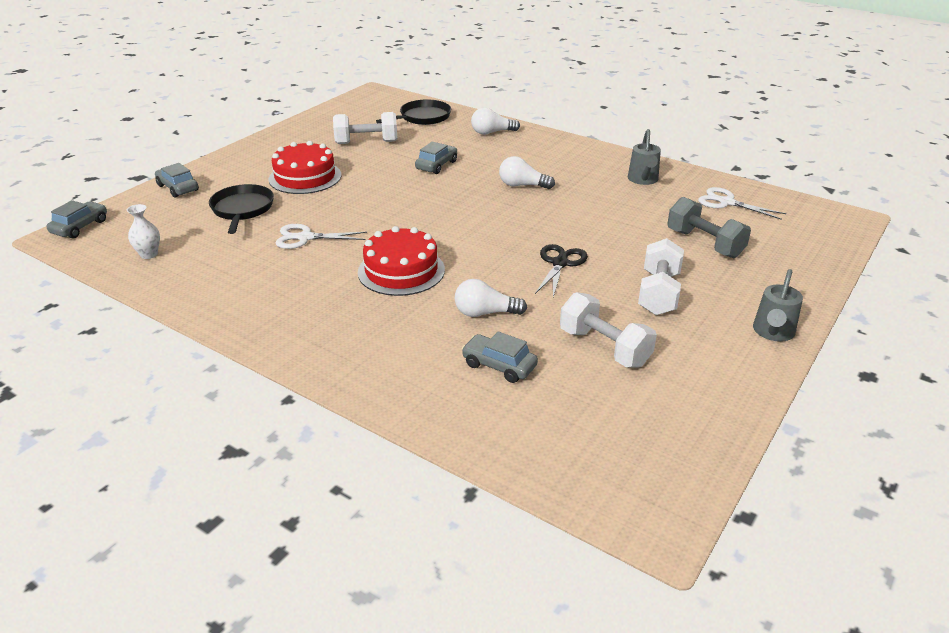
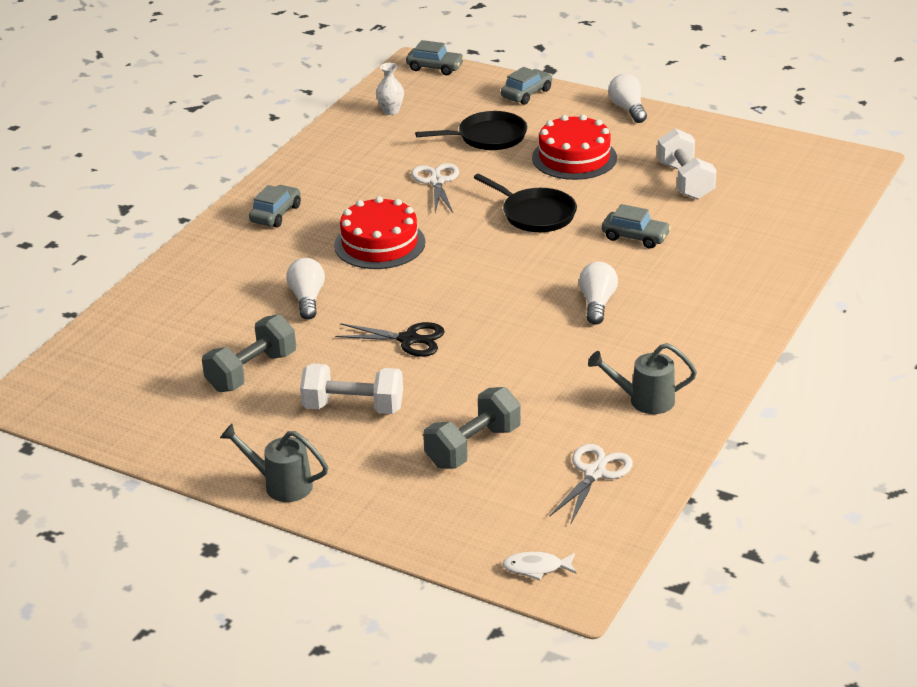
camera: 85 degrees right, 0 degrees up
black pan [376,100,451,125] -> black pan moved to [474,173,577,232]
grey car [461,331,538,383] -> grey car moved to [249,185,301,227]
white light bulb [471,107,520,135] -> white light bulb moved to [609,74,647,123]
white dumbbell [560,292,657,368] -> grey dumbbell [202,314,296,392]
none -> white fish [503,552,577,581]

